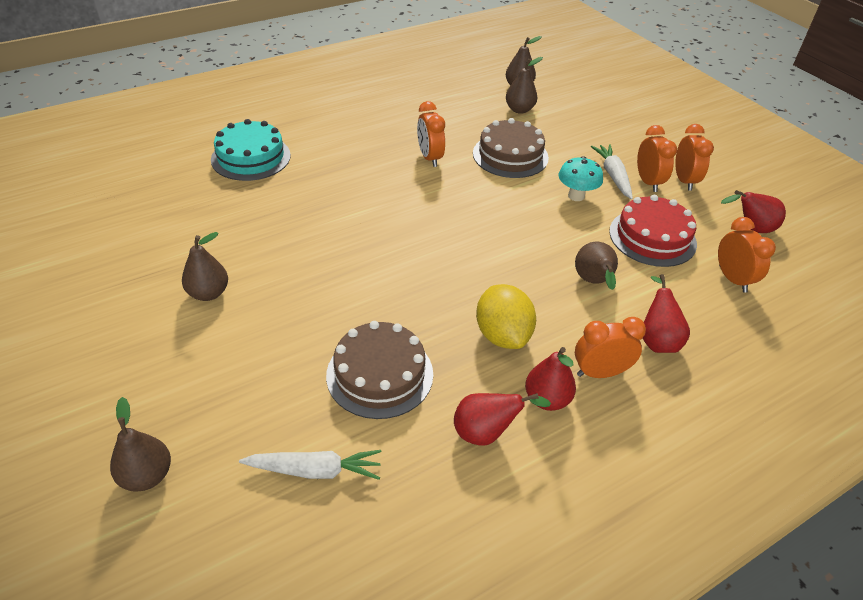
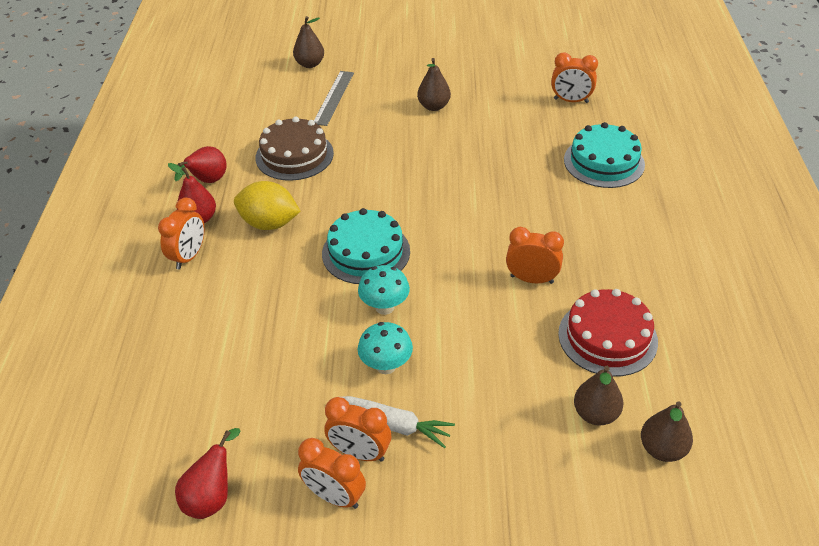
camera: 125 degrees right, 0 degrees up
white carrot [239,450,382,480] -> none
brown cake [473,118,549,178] -> none
brown pear [575,242,618,290] -> none
red cake [609,195,697,267] -> red cake moved to [558,289,658,377]
red pear [643,274,690,353] -> none
orange clock [718,217,776,293] -> orange clock moved to [551,52,598,103]
none -> grey ruler [314,71,354,126]
none -> turquoise cake [322,208,410,284]
none -> turquoise mushroom [358,265,410,315]

